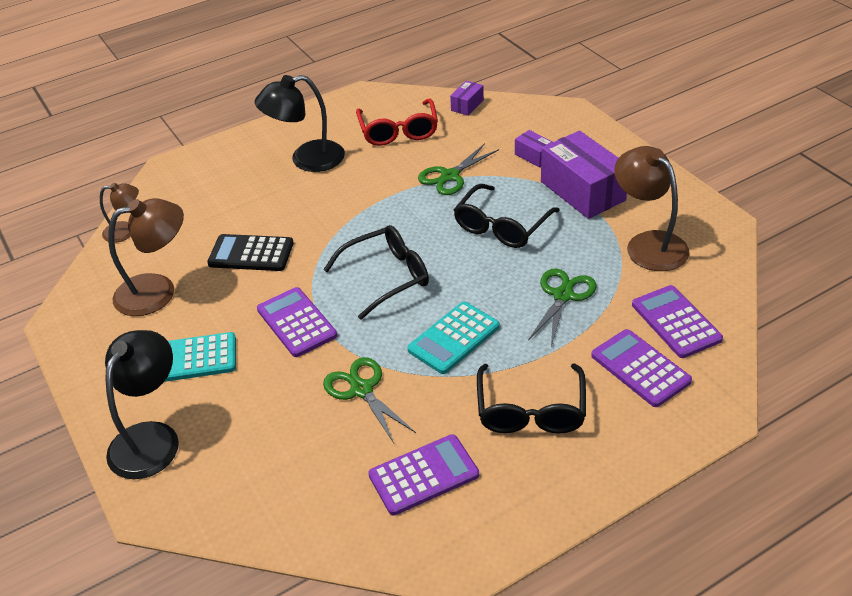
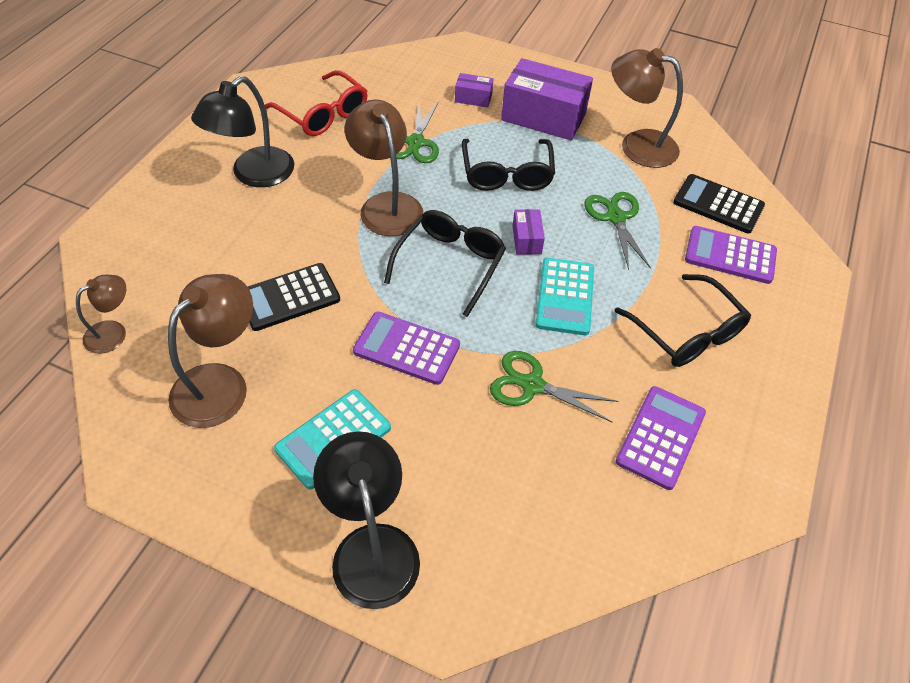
camera: 40 degrees left, 10 degrees up
purple box [450,81,484,116] -> purple box moved to [513,209,545,255]
purple calculator [632,285,723,358] -> black calculator [673,174,765,234]
none -> brown lamp [345,100,423,236]

